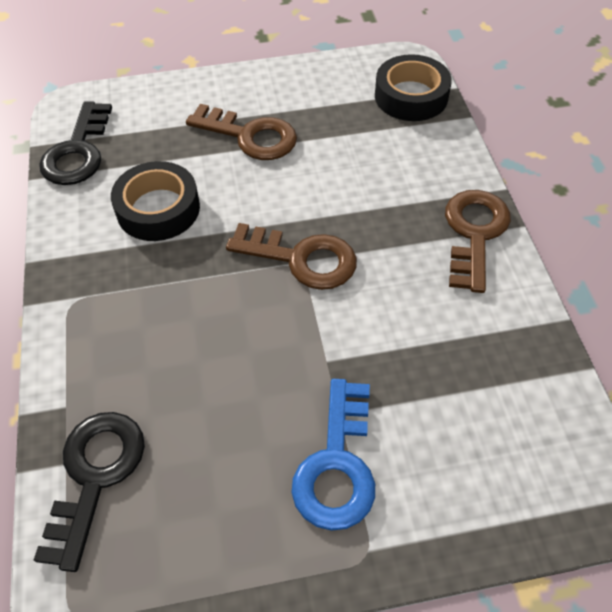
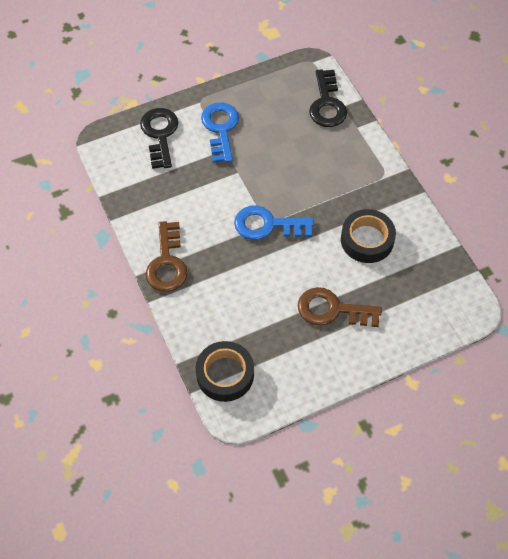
camera: 165 degrees right, 5 degrees up
black key [39,101,112,185] -> black key moved to [140,108,178,169]
brown key [226,223,357,290] -> blue key [234,205,314,240]

